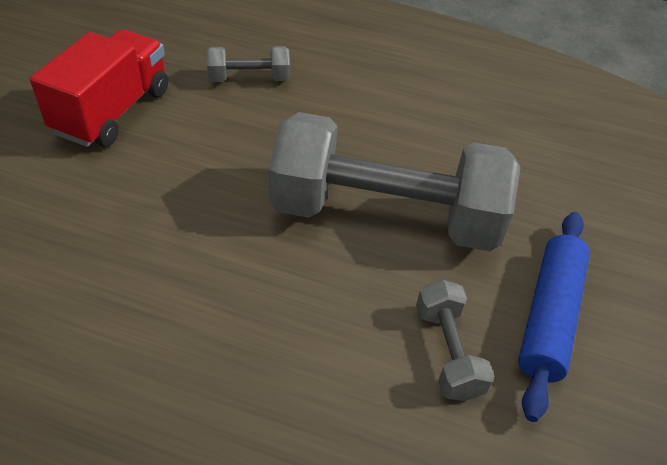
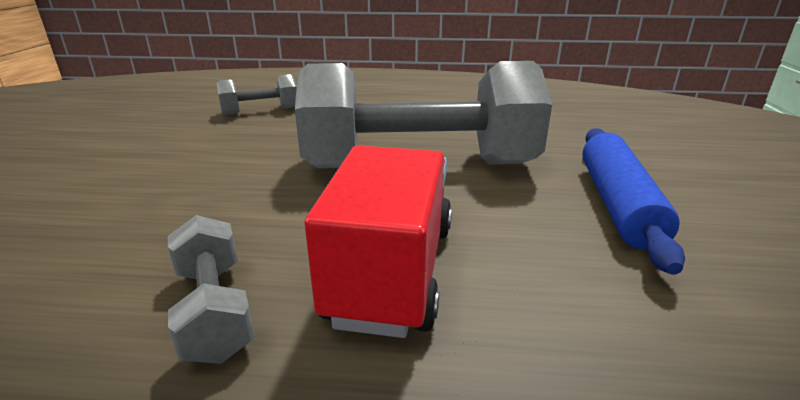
camera: 10 degrees left, 20 degrees down
red truck [30,29,168,147] -> red truck moved to [305,145,452,338]
grey dumbbell [416,280,495,401] -> grey dumbbell moved to [168,215,255,364]

